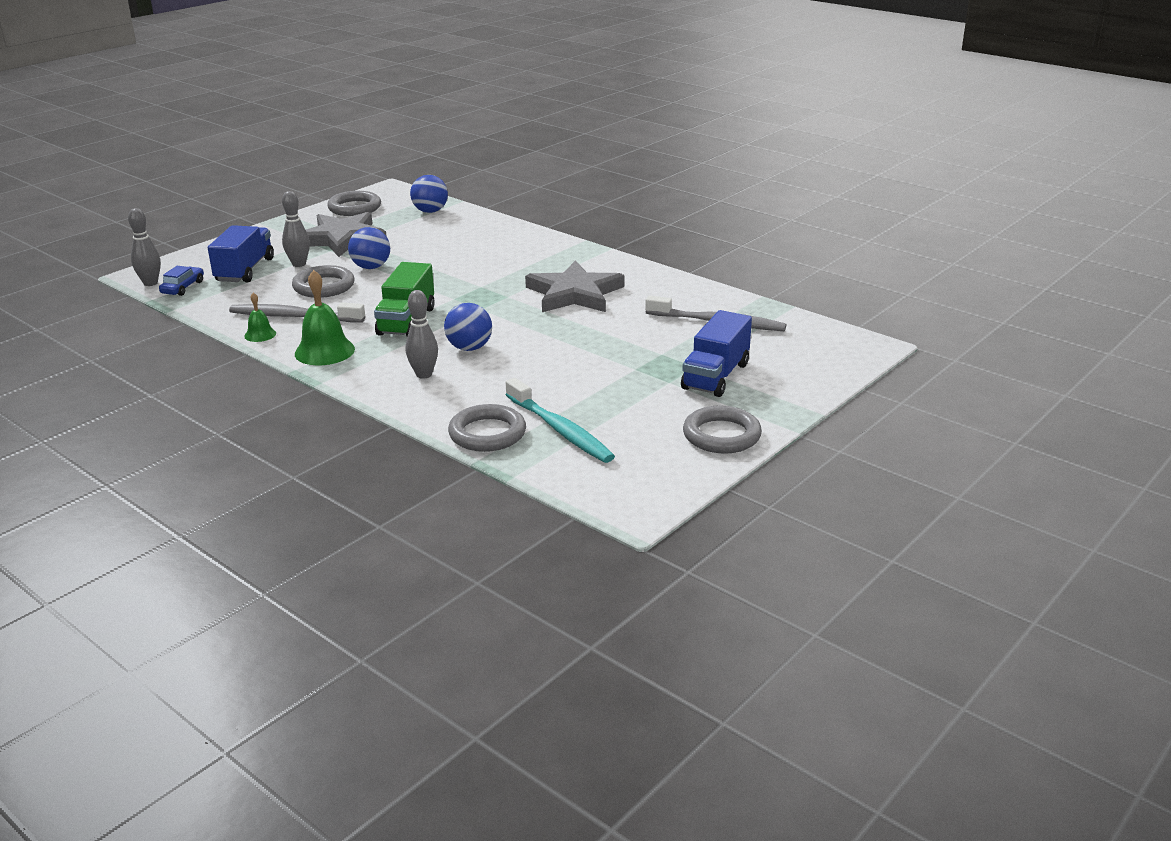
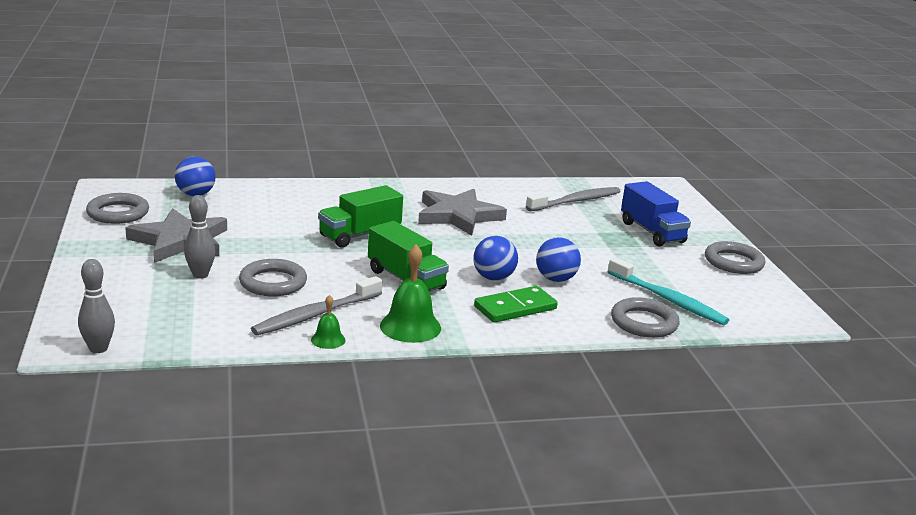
camera: 55 degrees left, 5 degrees down
blue car [159,266,204,296] -> none
blue truck [208,225,274,283] -> none
blue ball [348,227,390,269] -> blue ball moved to [536,237,581,282]
grey bowling pin [406,290,438,379] -> green domino [474,286,558,323]
turquoise toothbrush [506,378,615,463] -> turquoise toothbrush turned 45 degrees clockwise [608,257,729,325]
none -> green truck [318,185,403,248]

